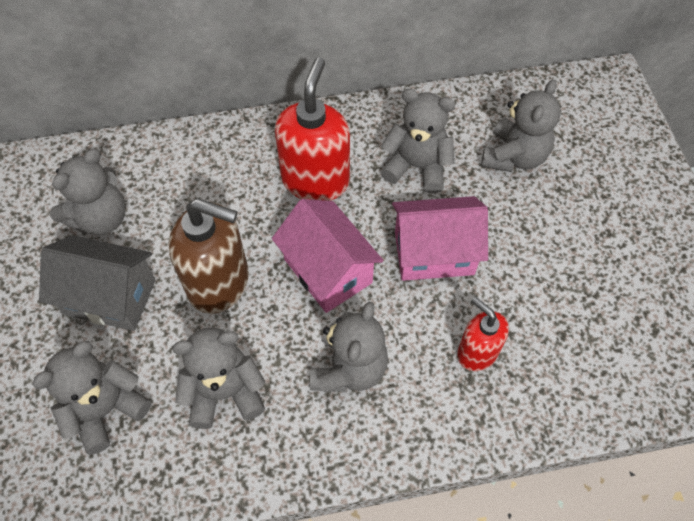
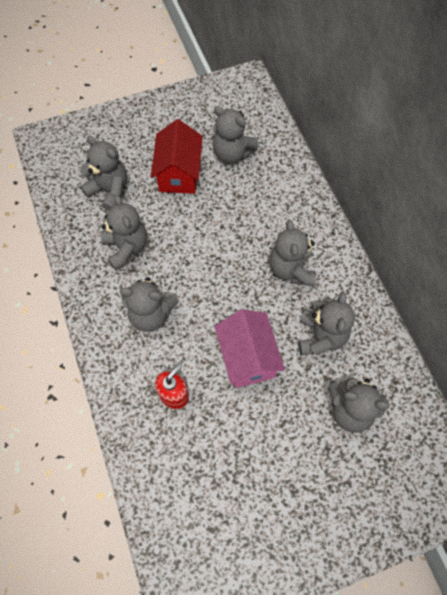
camera: 80 degrees right, 5 degrees up
grey house [39,235,155,331] -> red house [151,119,203,194]
brown soap dispenser [169,198,249,314] -> none
pink house [272,199,383,313] -> none
red soap dispenser [275,57,350,201] -> grey teddy bear [270,220,316,286]

